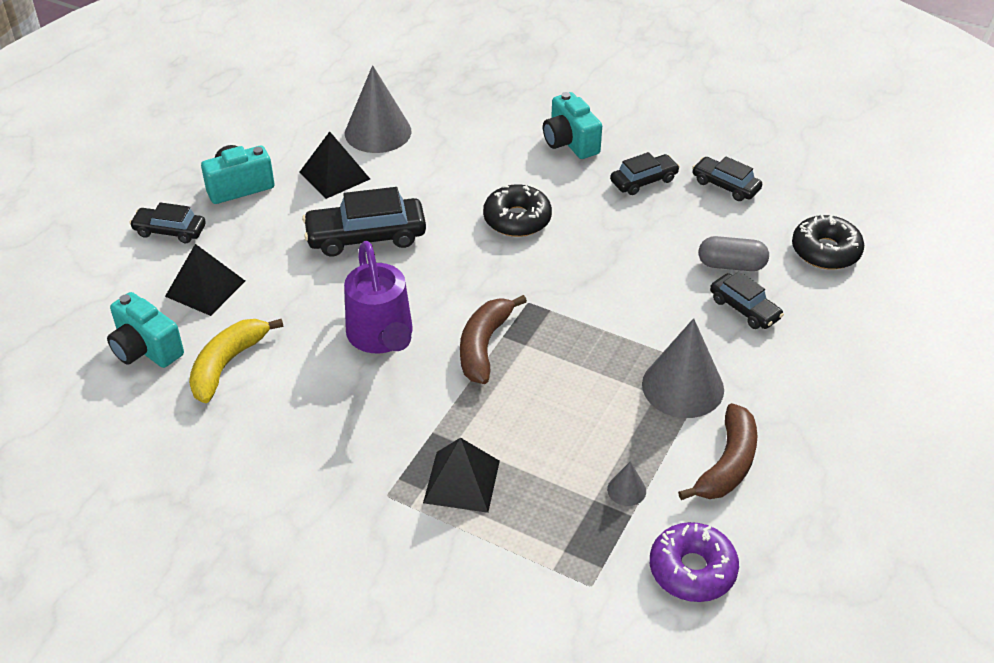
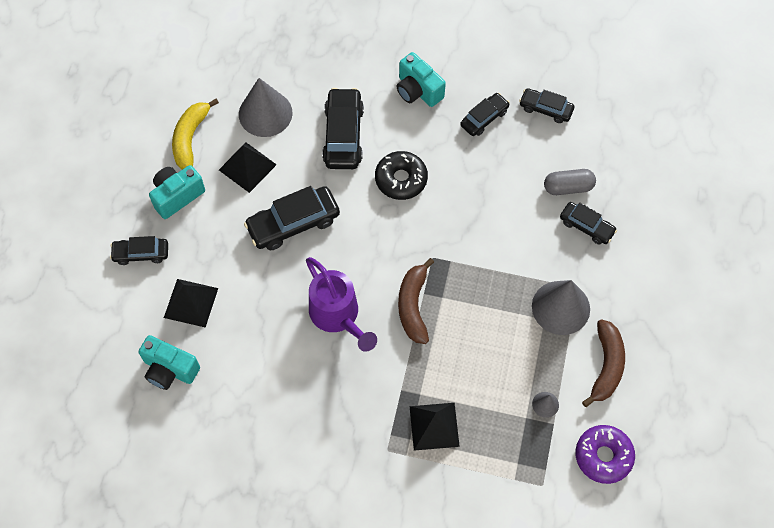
camera: 15 degrees left, 20 degrees up
yellow banana [189,319,283,403] -> yellow banana moved to [172,99,219,169]
black donut [792,214,864,270] -> none
none -> black car [322,88,364,169]

